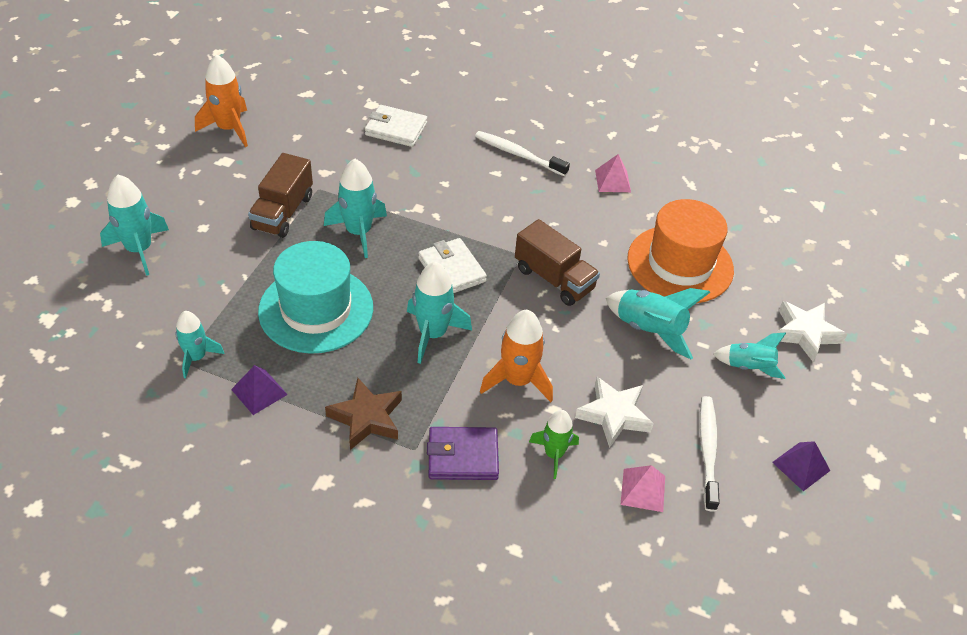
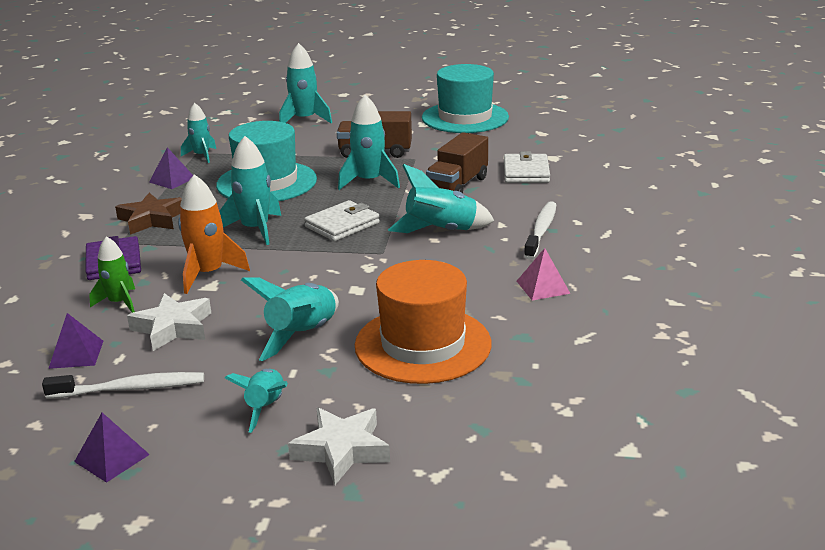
camera: 80 degrees right, 20 degrees down
orange rocket [195,55,248,147] -> turquoise hat [422,64,509,133]
brown truck [515,219,600,306] -> brown truck moved to [426,132,488,193]
pink pyramid [620,465,665,512] -> purple pyramid [48,313,103,369]
none -> turquoise rocket [388,164,495,233]

